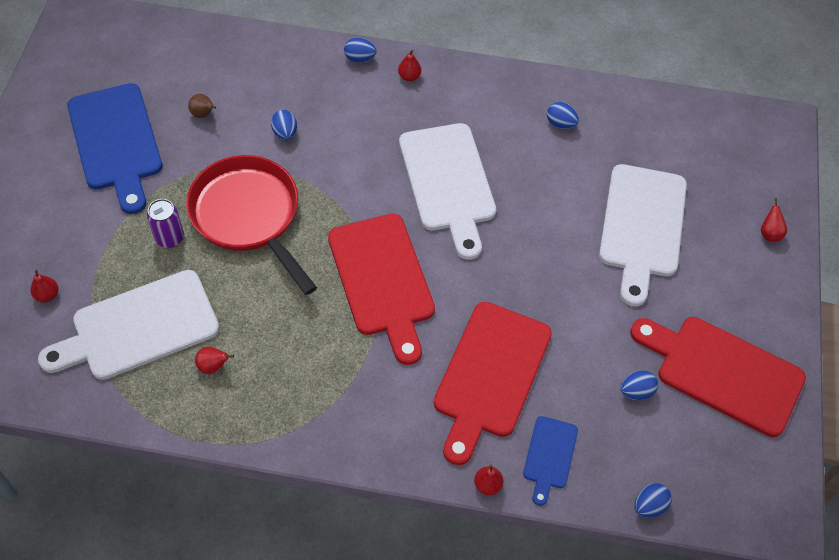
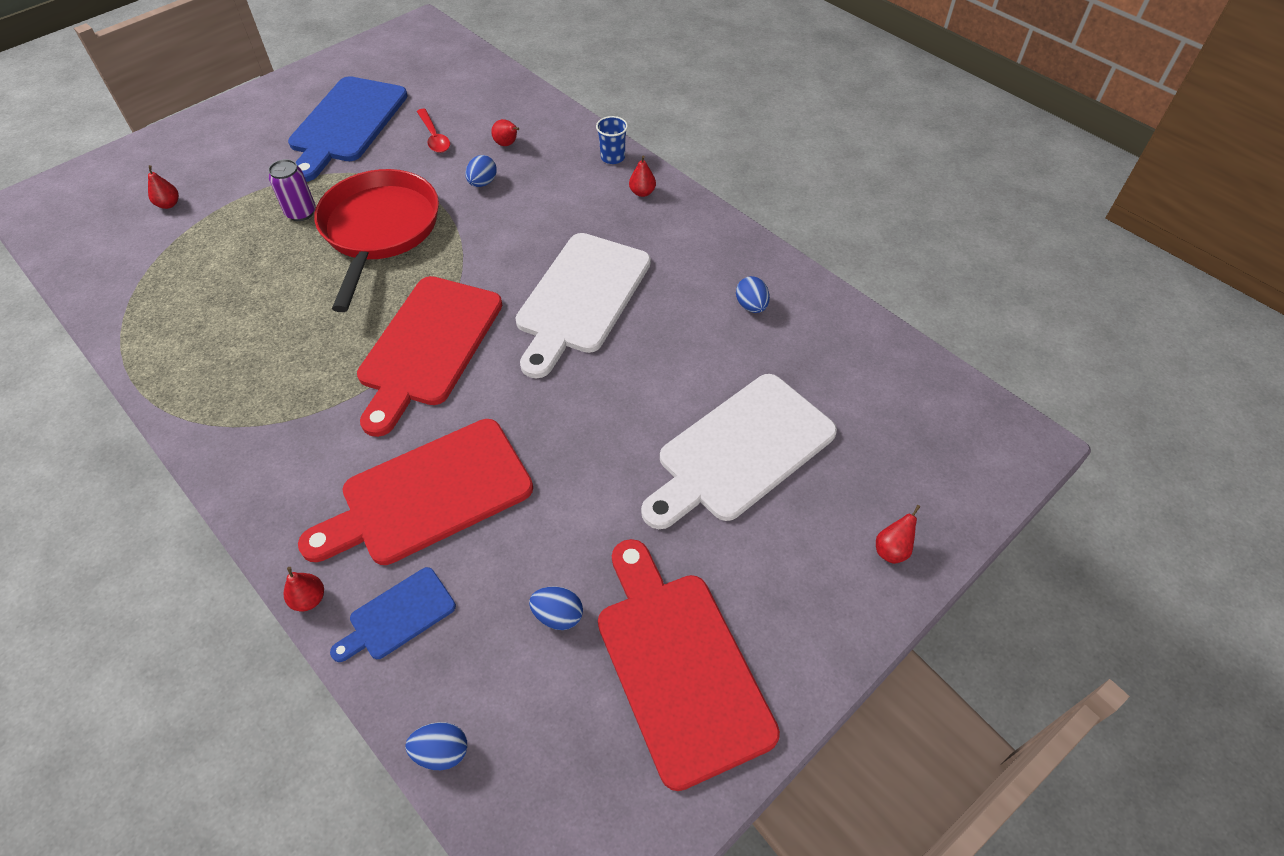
camera: 40 degrees right, 5 degrees down
white cutting board [38,270,219,380] -> none
brown pear [188,94,216,118] -> red spoon [417,109,450,153]
red pear [195,346,234,374] -> red pear moved to [491,119,519,146]
blue egg [344,38,376,63] -> blue cup [596,116,628,164]

